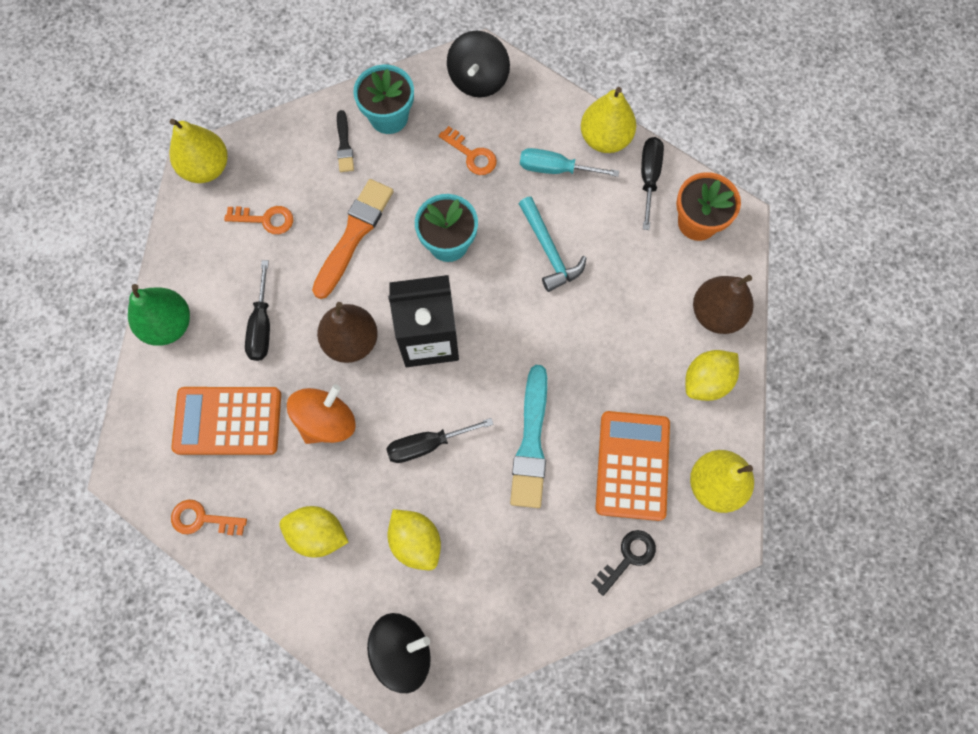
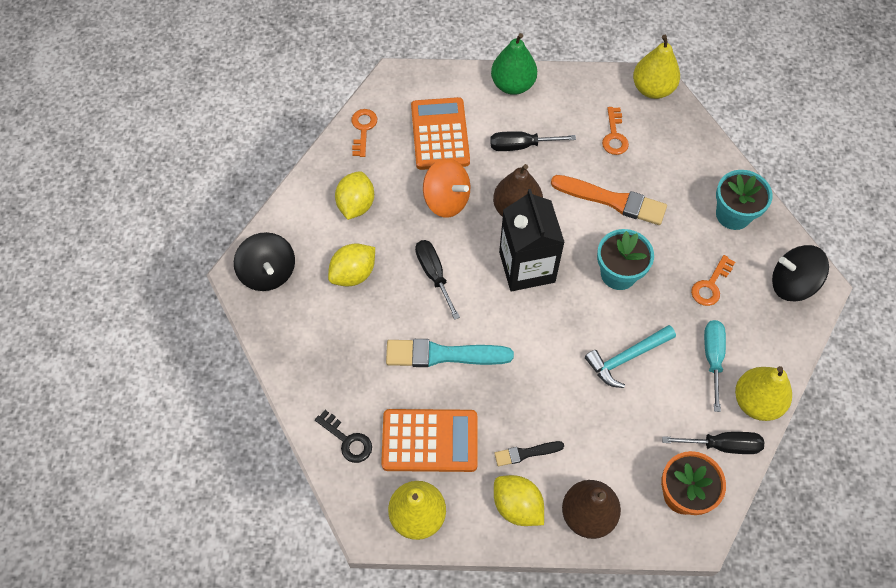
camera: 85 degrees right, 10 degrees down
black brush [337,110,354,172] -> black brush moved to [494,441,564,466]

